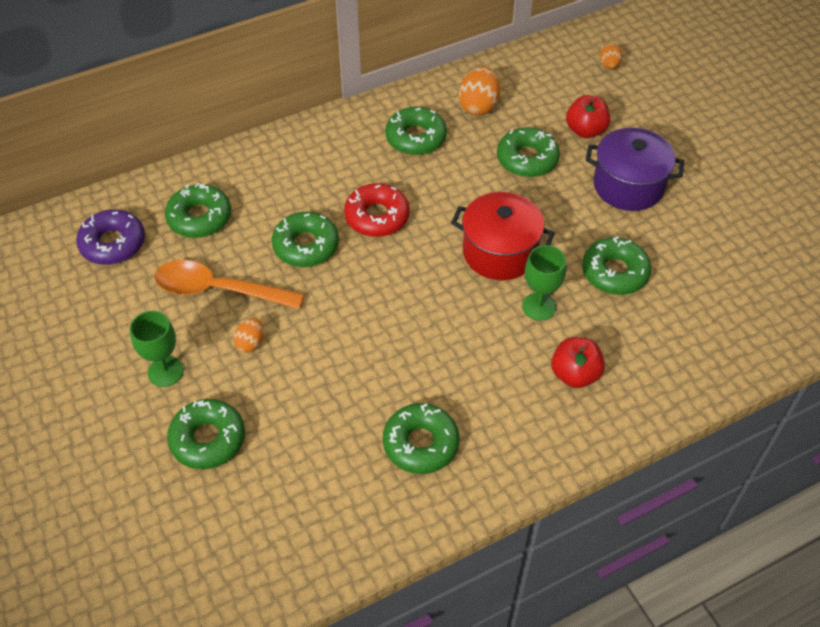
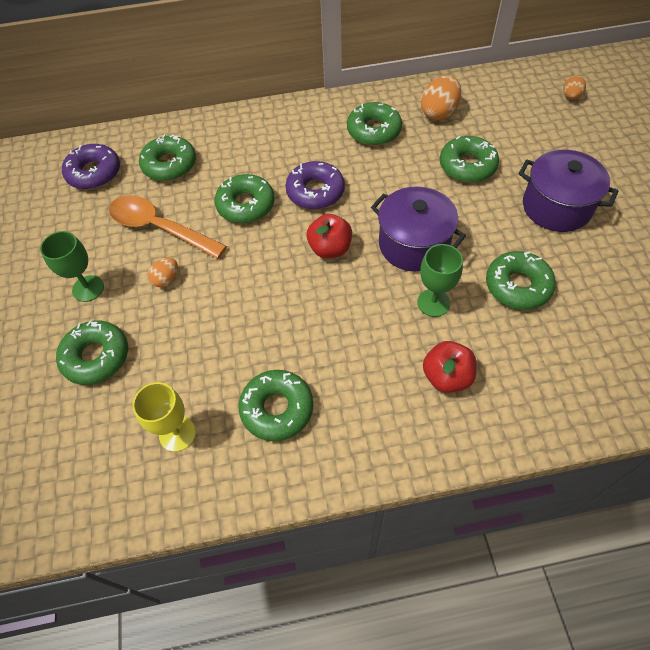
camera: 20 degrees right, 5 degrees up
red donut [344,183,410,237] -> purple donut [285,161,345,209]
red pot [451,192,555,280] -> purple pot [371,186,466,272]
red apple [566,95,610,138] -> red apple moved to [307,214,352,258]
none -> yellow goblet [133,382,196,452]

